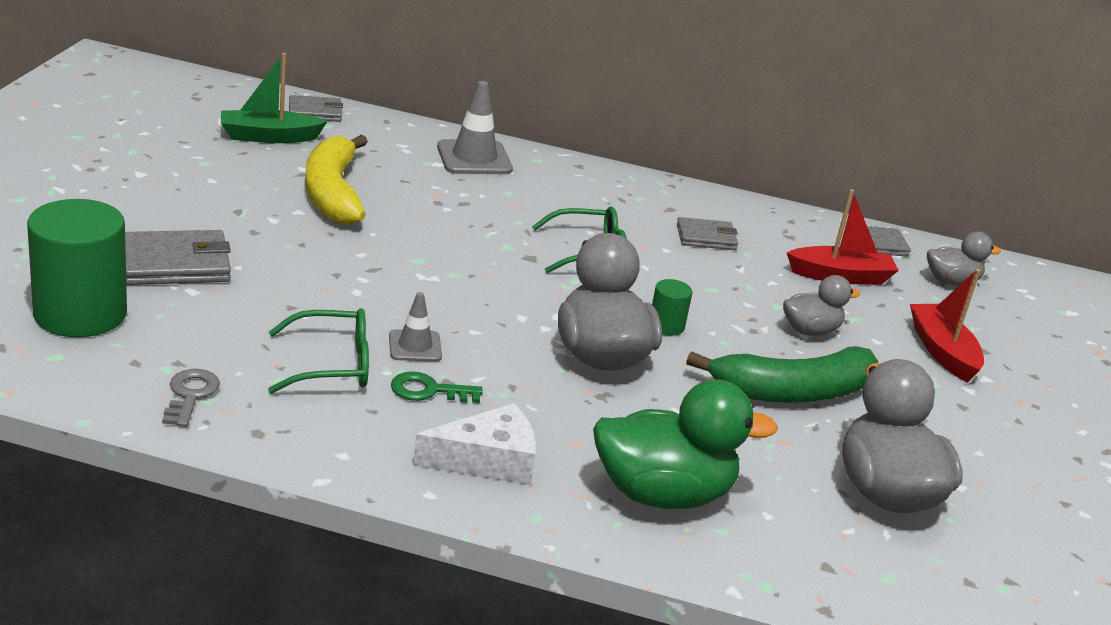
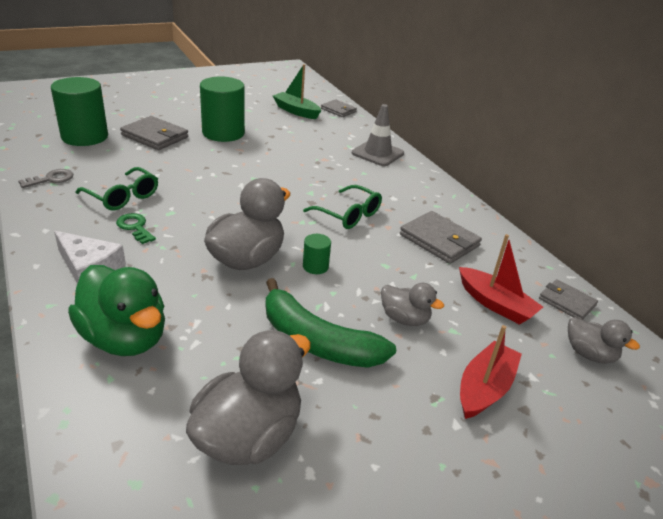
camera: 50 degrees right, 5 degrees up
yellow banana [305,135,368,225] -> none
grey traffic cone [389,292,442,362] -> none
grey wallet [677,217,738,250] -> grey wallet [400,211,482,264], size x1.58
none -> green cylinder [200,76,245,142]

